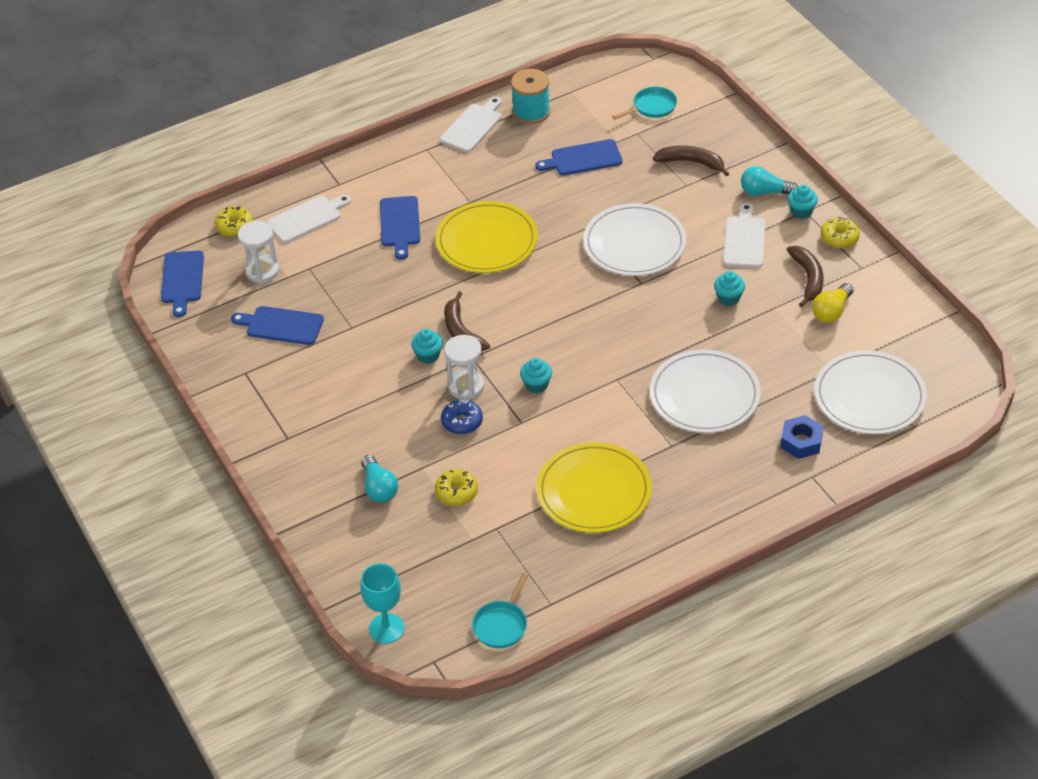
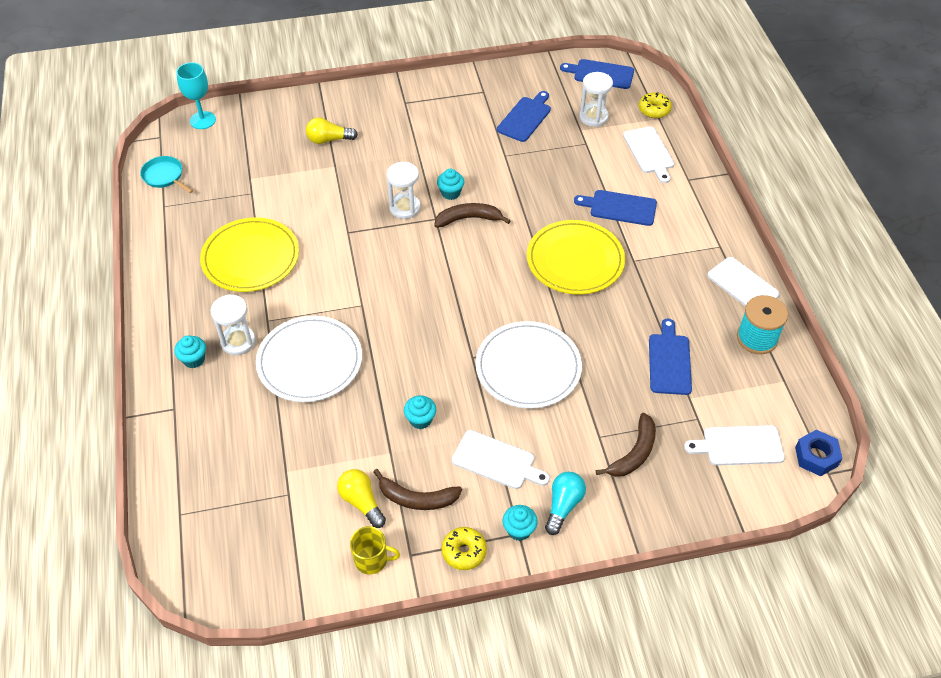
camera: 105 degrees right, 5 degrees up
turquoise light bulb [361,455,398,502] -> yellow light bulb [306,117,358,144]
yellow donut [435,469,478,506] -> none
blue donut [441,399,483,435] -> none
turquoise cupcake [520,358,552,393] -> turquoise cupcake moved to [174,335,206,368]
turquoise pan [612,87,677,119] -> white cutting board [684,425,785,466]
blue nut [781,415,823,459] -> blue nut moved to [795,430,842,476]
white plate [814,350,927,434] -> none
none -> white hourglass [210,294,256,355]
none -> yellow mug [350,526,400,574]

